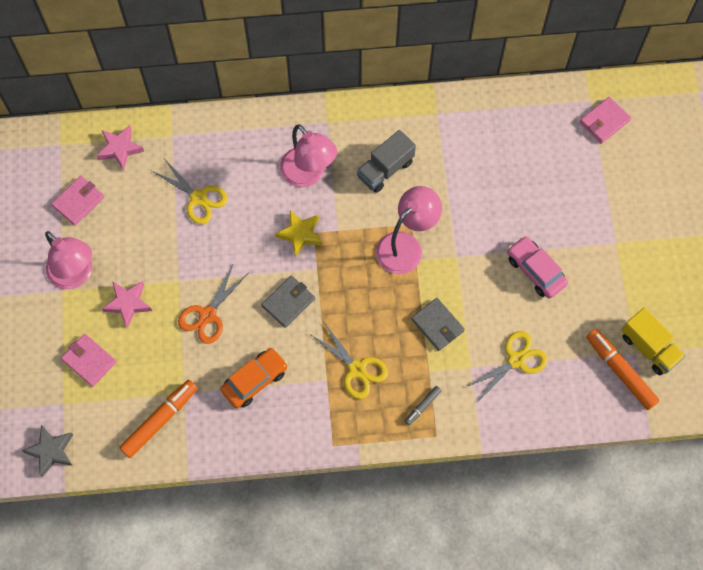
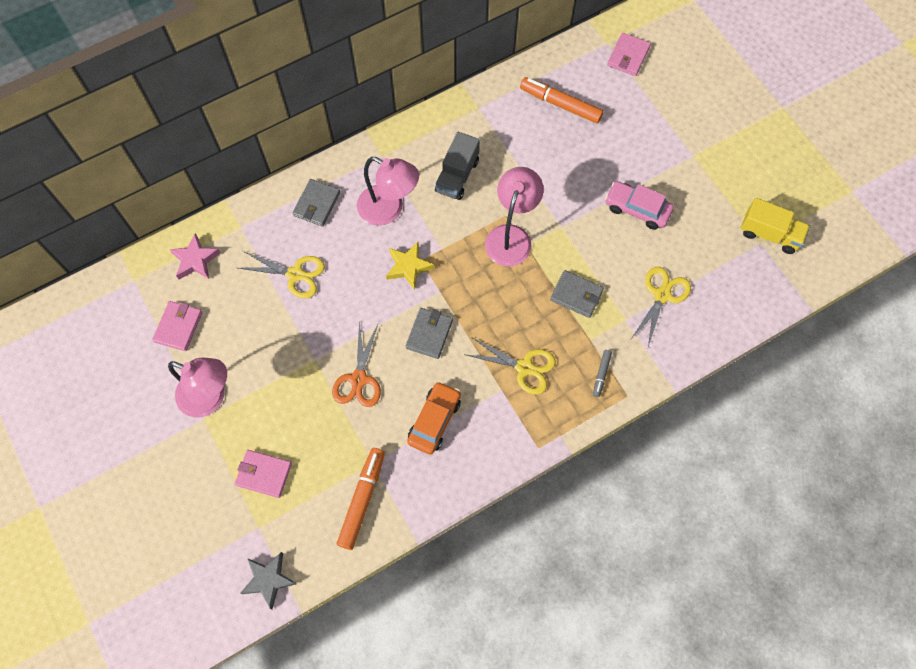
camera: 25 degrees left, 0 degrees up
pink star [102,281,152,328] -> none
orange marker [586,329,660,410] -> orange marker moved to [520,77,604,124]
none -> grey wallet [293,179,340,227]

